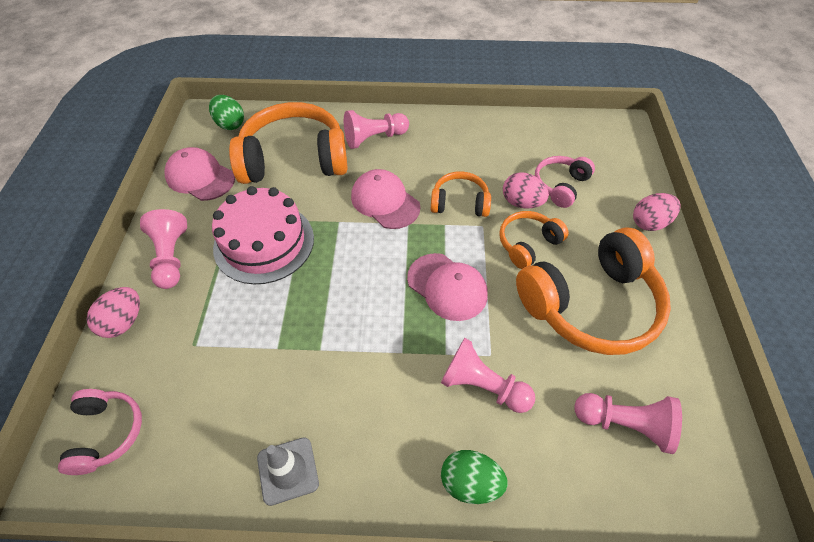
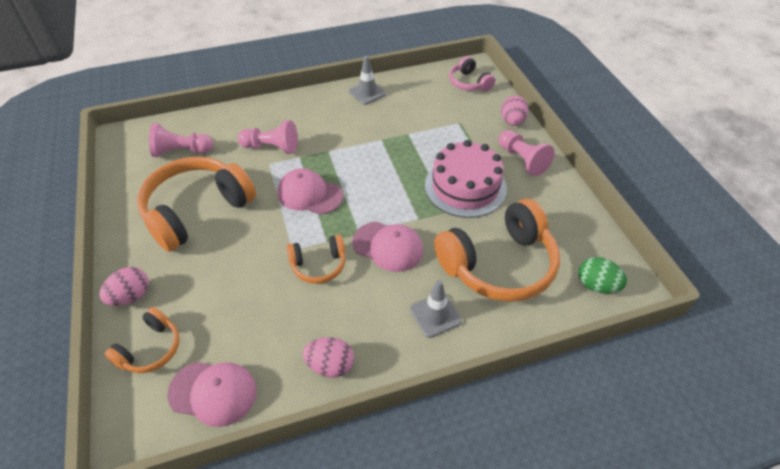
camera: 160 degrees right, 5 degrees down
pink cap [164,147,235,201] -> pink cap moved to [167,361,257,427]
pink pawn [344,110,409,149] -> grey traffic cone [410,280,462,338]
green egg [441,450,508,504] -> none
orange headphones [499,211,569,269] -> orange headphones moved to [105,307,180,373]
pink egg [503,172,549,209] -> pink egg moved to [303,337,354,378]
pink headphones [535,156,595,208] -> none

